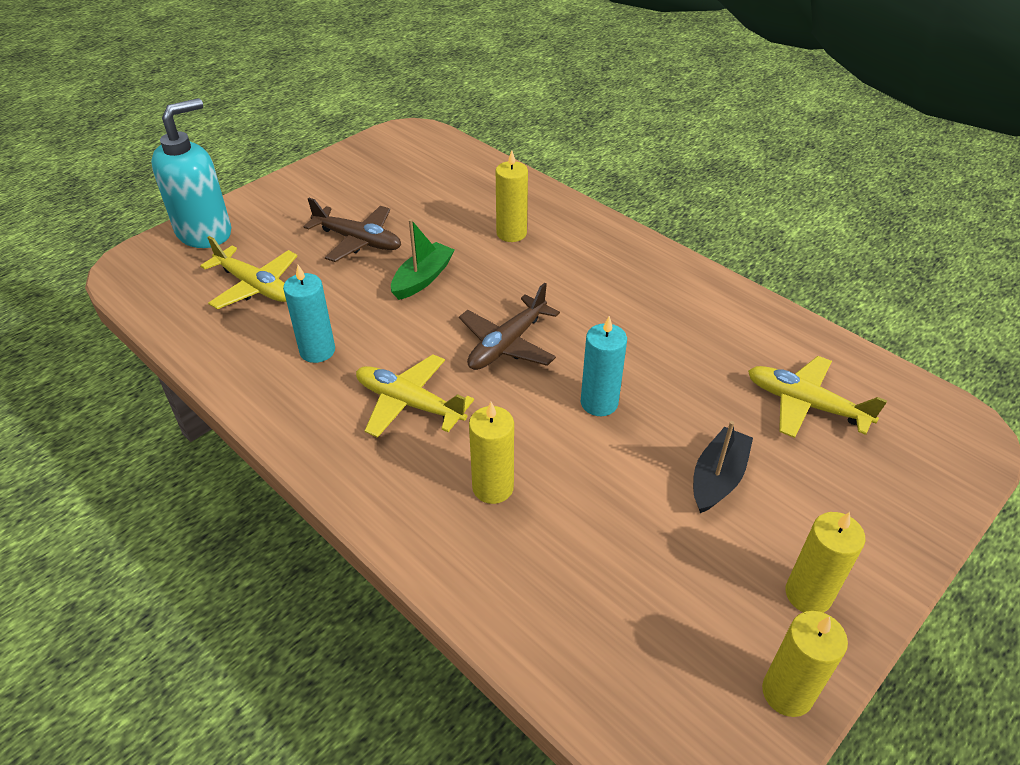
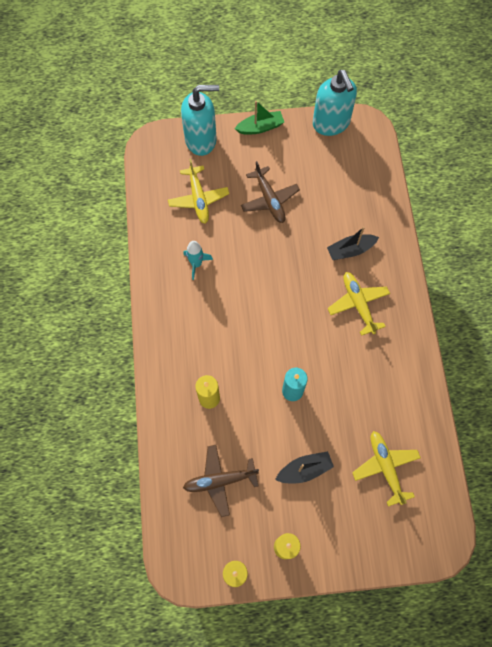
camera: 40 degrees right, 25 degrees up
turquoise candle [283,265,335,363] -> turquoise rocket [183,241,213,280]
yellow plane [356,354,474,438] -> yellow plane moved to [327,272,390,336]
green boat [391,219,455,300] -> green boat moved to [235,101,284,135]
brown plane [459,283,560,370] -> brown plane moved to [183,445,259,517]
yellow candle [496,150,528,242] -> black boat [327,227,379,260]
none -> turquoise soap dispenser [313,70,357,136]

